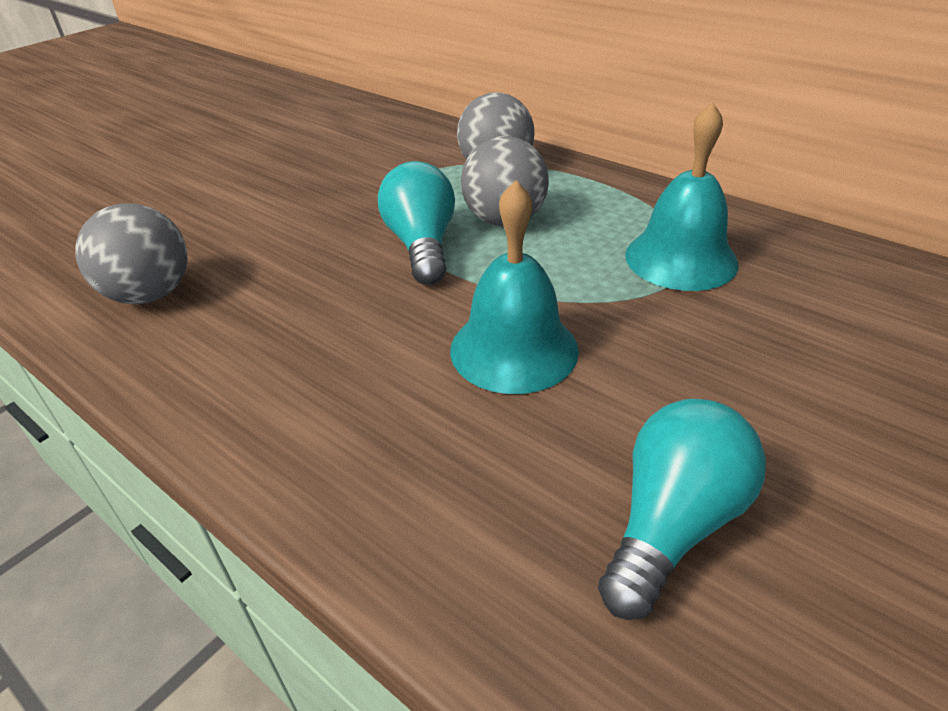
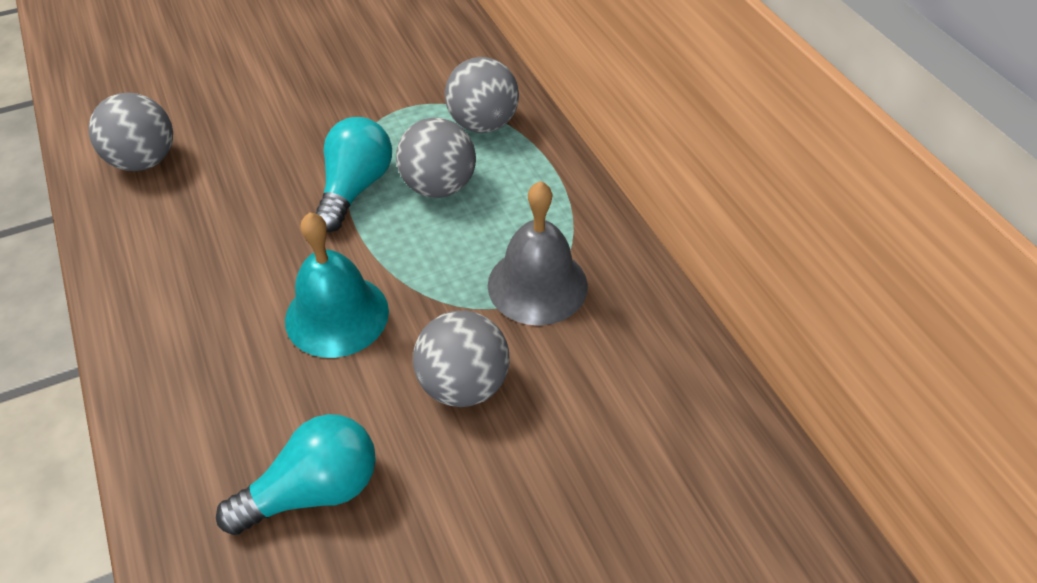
camera: 25 degrees right, 10 degrees up
turquoise bell [625,102,738,291] -> grey bell [488,181,588,325]
none -> grey ball [413,311,510,407]

